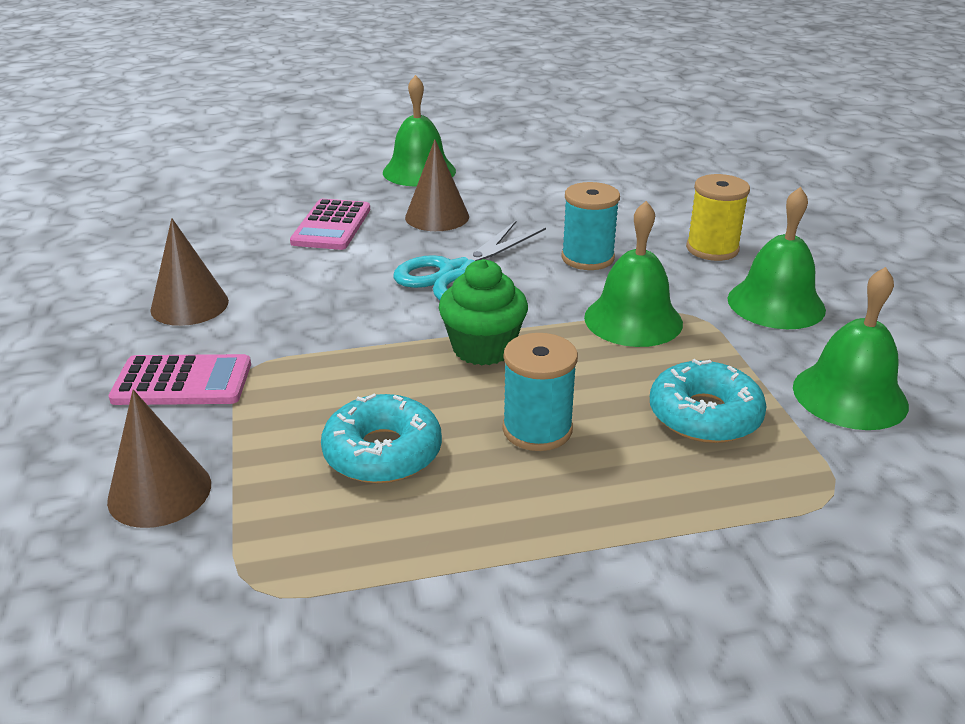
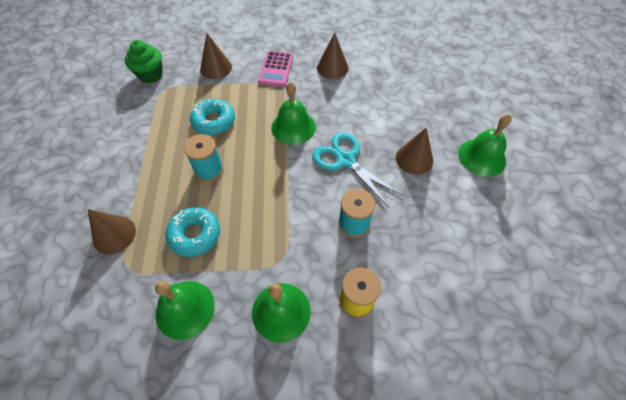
camera: 100 degrees right, 25 degrees up
pink calculator [290,199,370,250] -> none
green cupcake [439,259,528,365] -> green cupcake moved to [125,40,163,83]
green bell [584,201,683,347] -> green bell moved to [271,82,316,145]
none -> brown cone [88,209,136,255]

